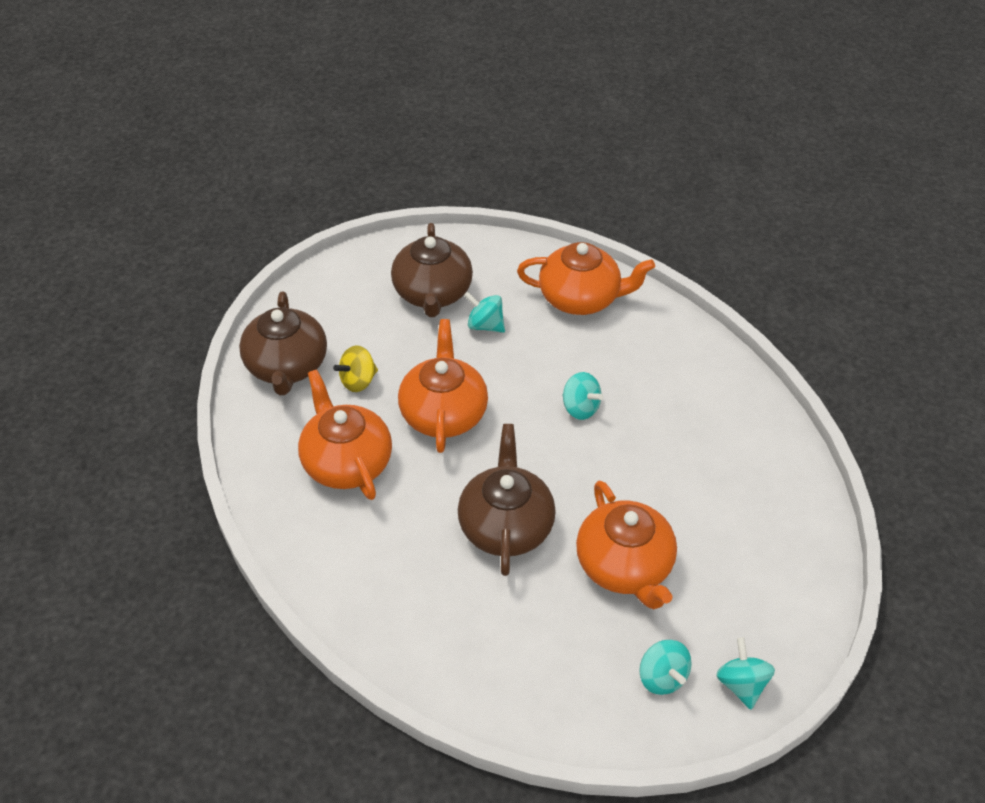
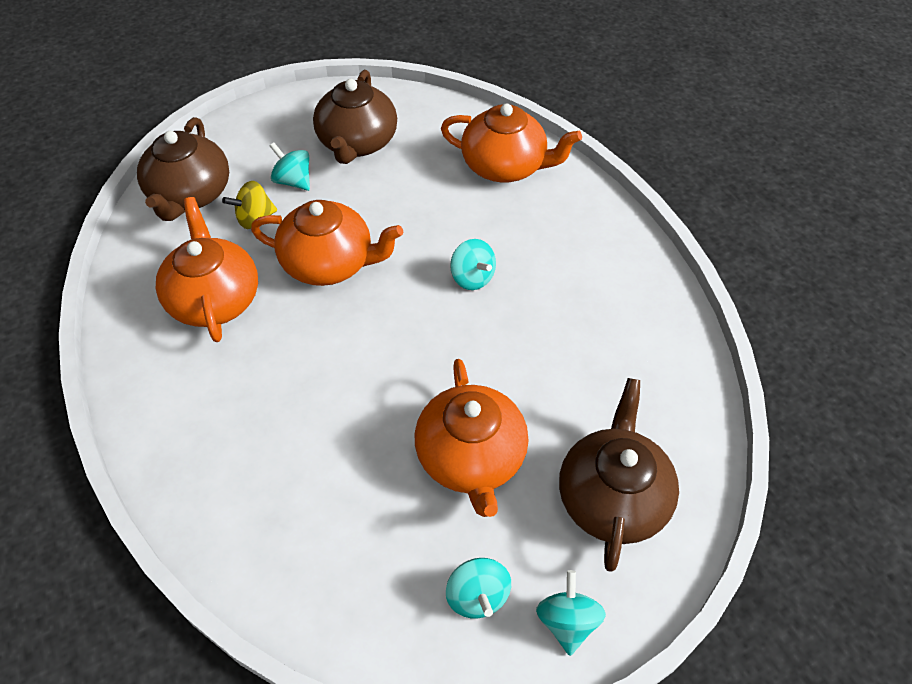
camera: 10 degrees right, 5 degrees up
orange teapot [398,319,488,453] -> orange teapot turned 90 degrees clockwise [251,200,403,286]
brown teapot [458,424,556,576] -> brown teapot moved to [559,378,679,572]
turquoise spinning top [464,292,505,333] -> turquoise spinning top moved to [270,142,310,191]

